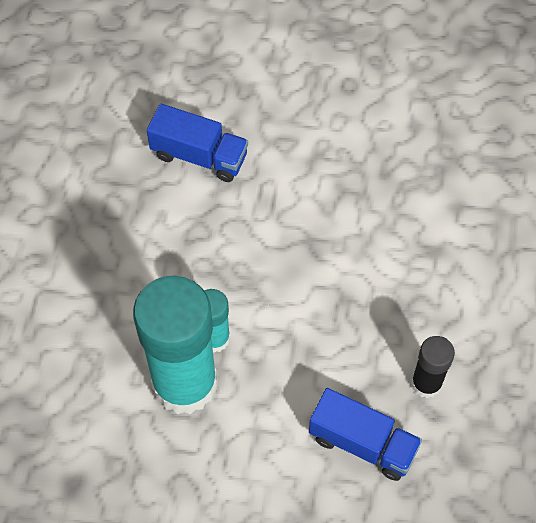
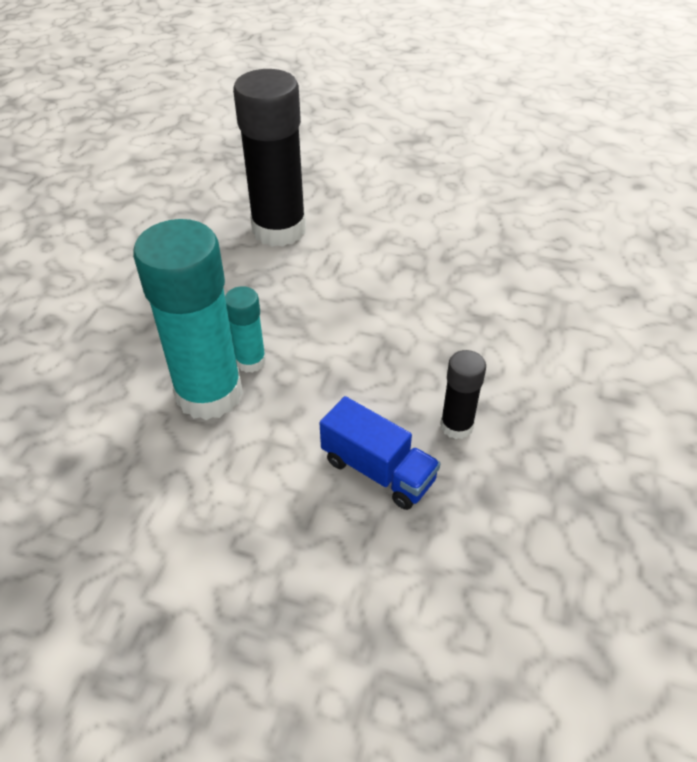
camera: 10 degrees right, 15 degrees down
blue truck [147,104,248,182] -> black glue stick [233,69,306,247]

